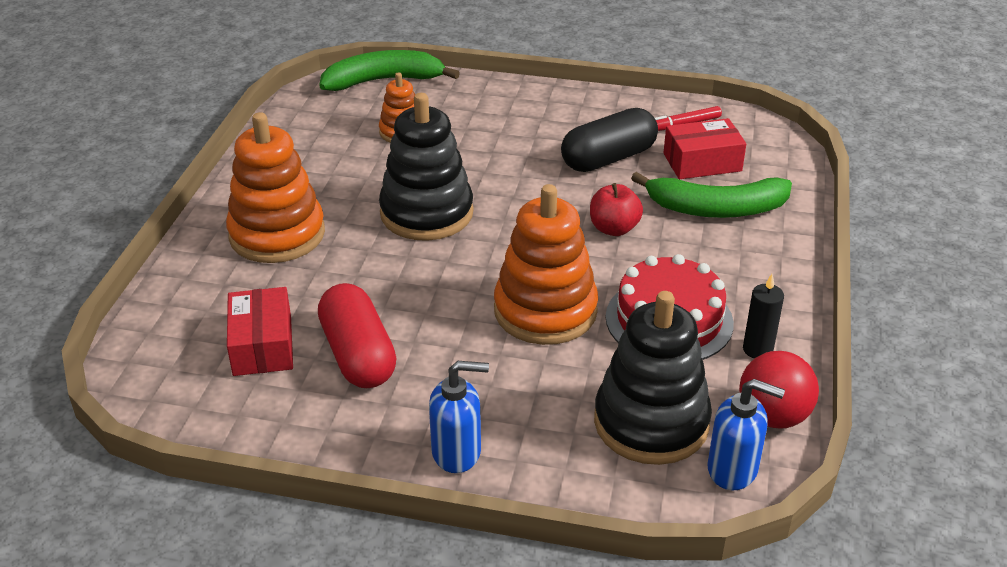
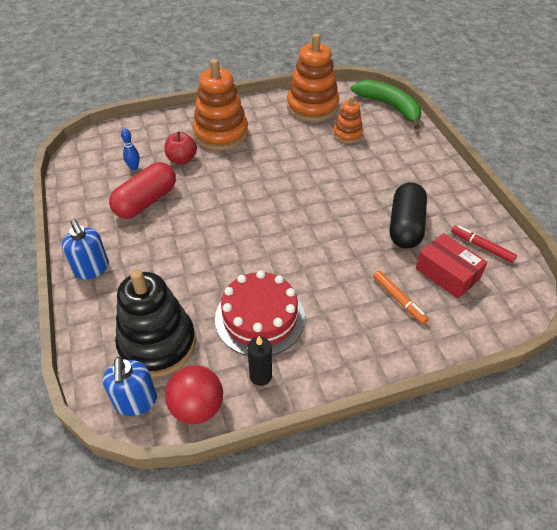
camera: 60 degrees right, 10 degrees up
red box [227,287,293,376] -> blue bowling pin [121,129,140,170]
black stacking toy [379,93,473,241] -> none
orange stacking toy [494,184,598,345] -> orange stacking toy moved to [287,33,339,122]
black capsule [561,108,658,172] -> black capsule turned 75 degrees clockwise [390,182,427,249]
red apple [590,183,643,236] -> red apple moved to [165,131,197,164]
green banana [631,172,792,218] -> orange marker [373,271,429,324]

